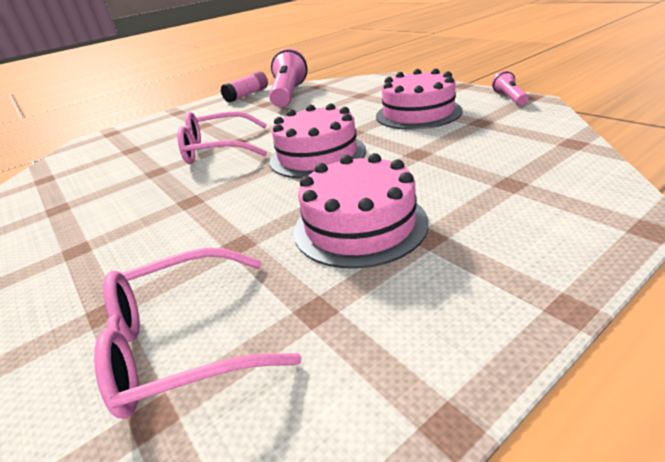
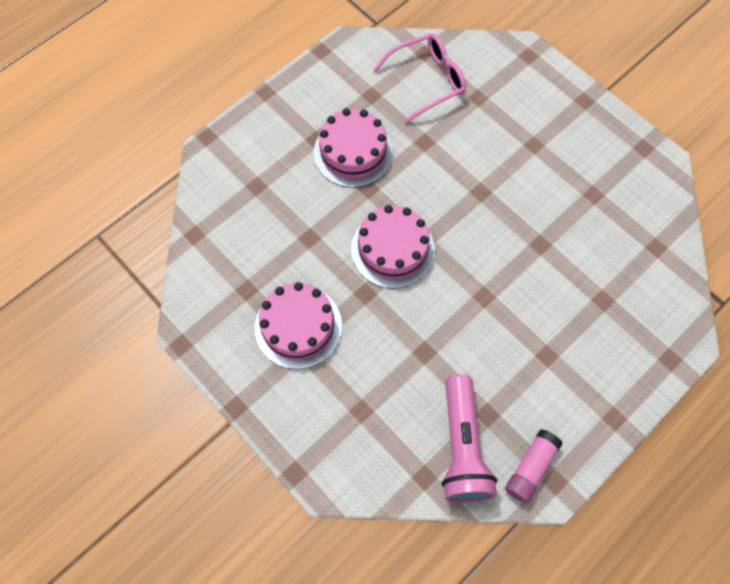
camera: 170 degrees right, 35 degrees up
pink glasses [177,112,267,164] -> none
pink flashlight [492,71,528,105] -> none

